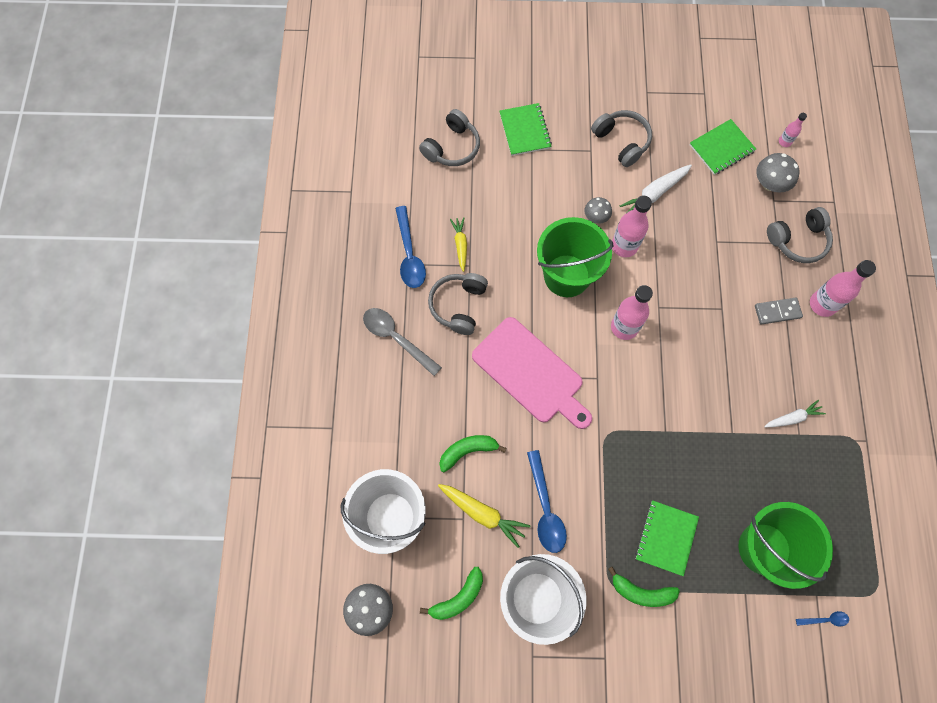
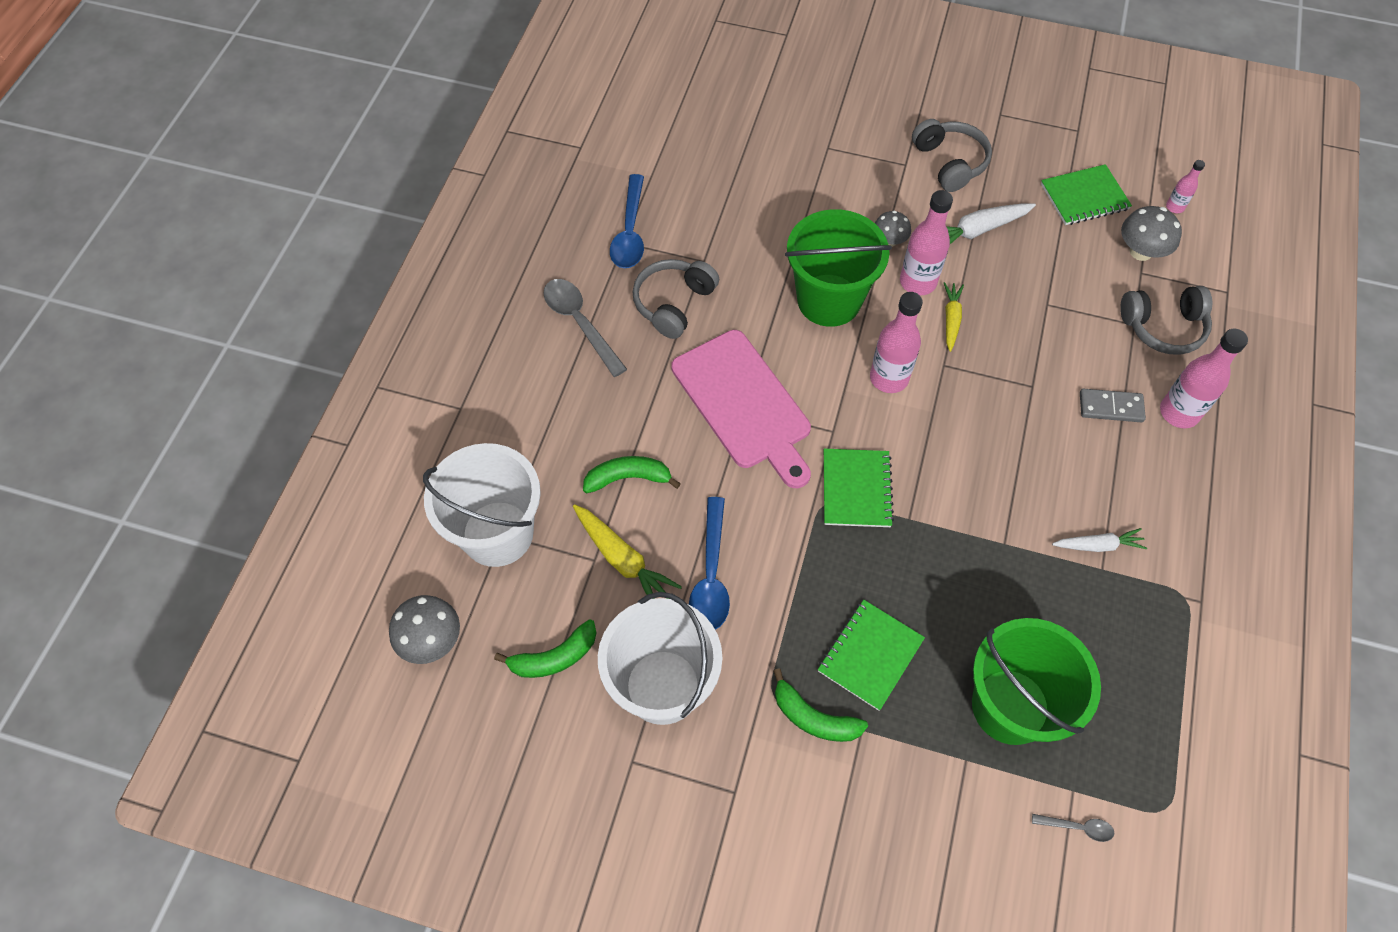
camera: 15 degrees right, 10 degrees down
grey headphones [419,109,480,166] -> none
yellow carrot [450,217,467,272] -> yellow carrot moved to [944,282,964,352]
green notebook [499,103,552,156] -> green notebook moved to [824,449,894,527]
blue spoon [796,611,849,626] -> grey spoon [1032,814,1114,842]

